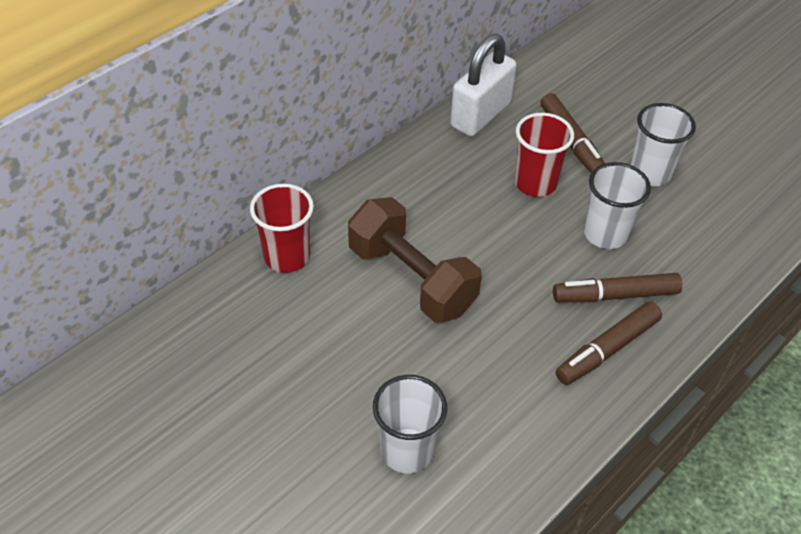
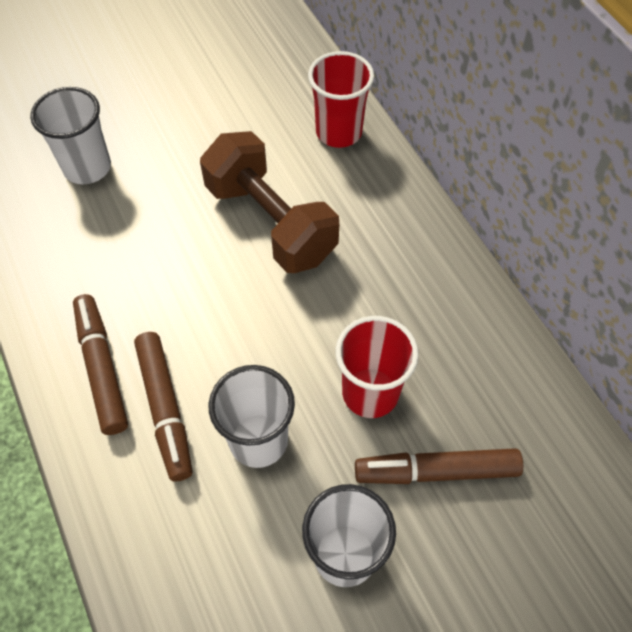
camera: 110 degrees right, 10 degrees up
brown dumbbell [348,197,482,323] -> brown dumbbell turned 75 degrees clockwise [200,131,339,273]
white padlock [450,34,517,136] -> none
brown marker [553,273,682,302] -> brown marker turned 150 degrees clockwise [134,332,192,482]

